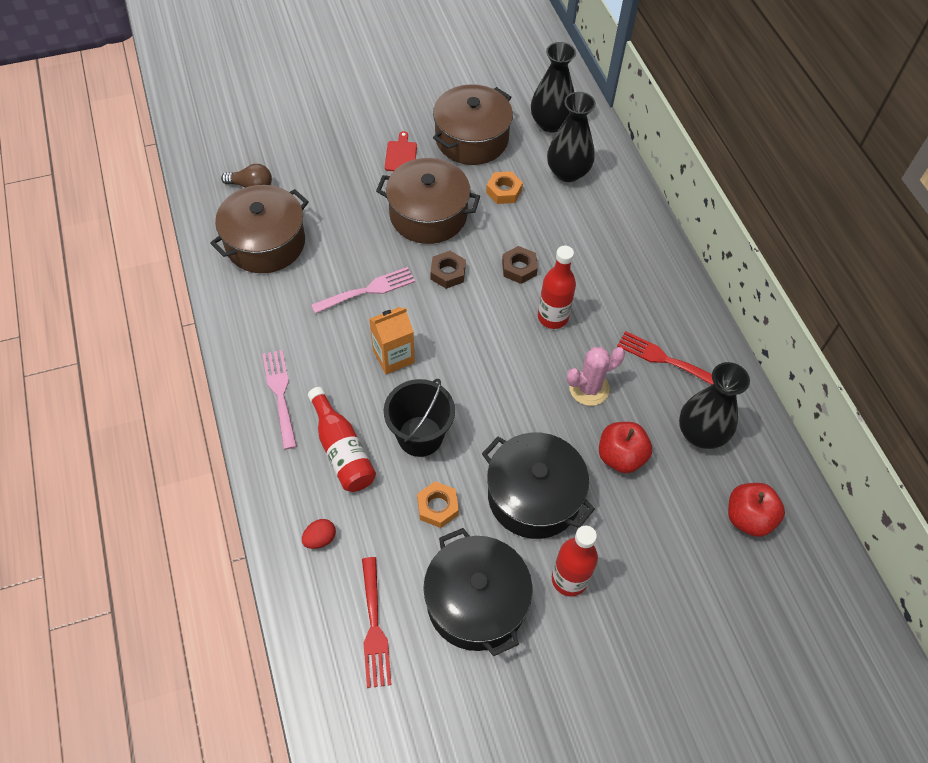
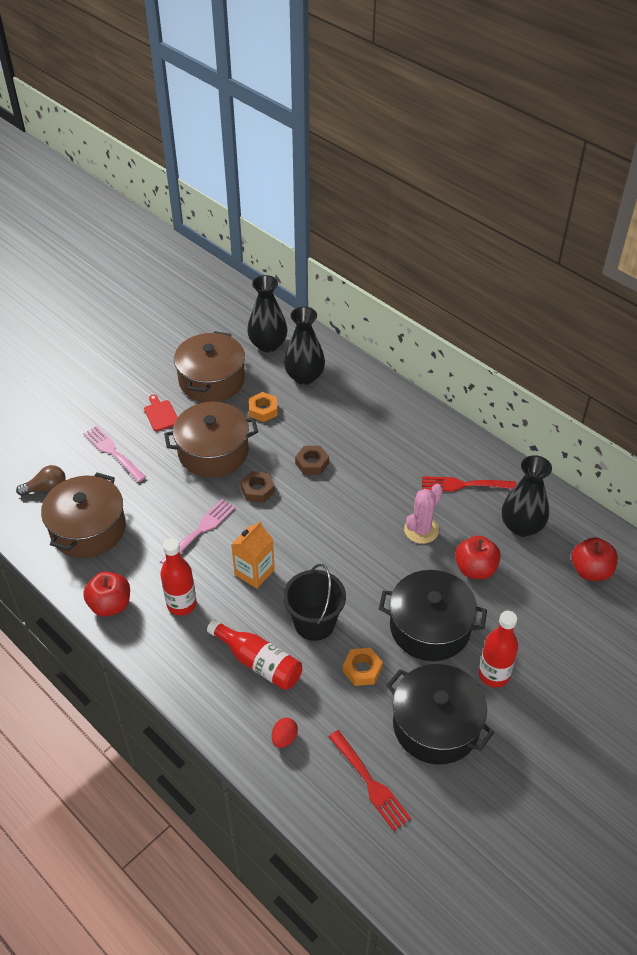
camera: 25 degrees left, 10 degrees down
pink fork [262,350,297,450] -> pink fork moved to [83,426,146,482]
red bottle [538,246,576,329] -> red bottle moved to [160,538,197,616]
none -> red apple [83,571,130,617]

